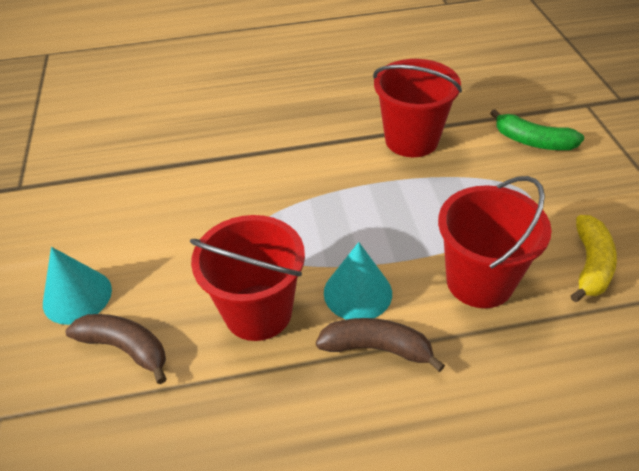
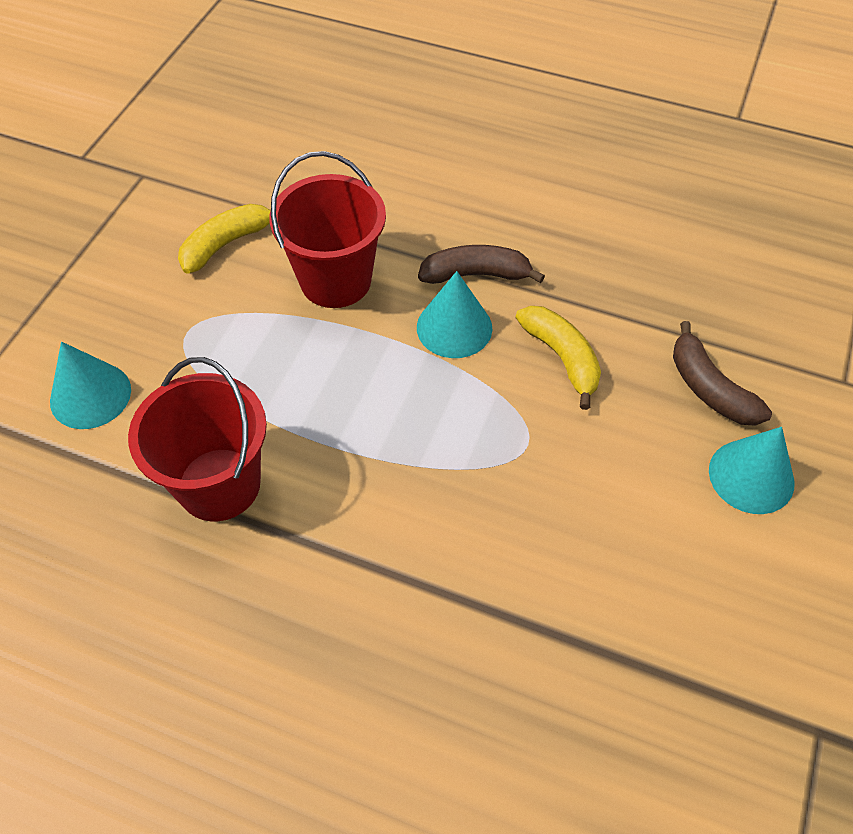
camera: 150 degrees left, 10 degrees up
red bucket [190,215,305,341] -> yellow banana [515,306,601,410]
brown banana [316,318,445,372] -> brown banana turned 135 degrees clockwise [418,245,545,284]
green banana [490,109,584,150] -> turquoise cone [50,342,131,429]

